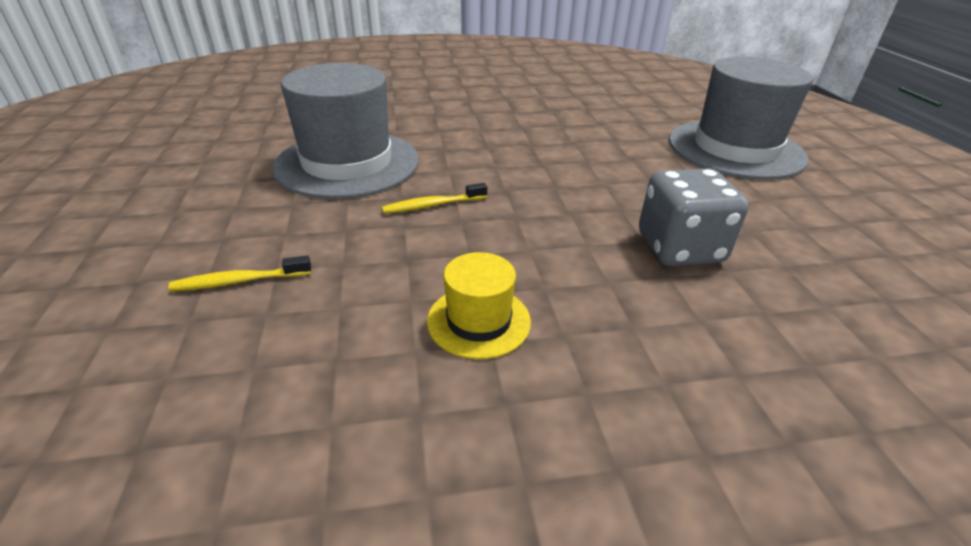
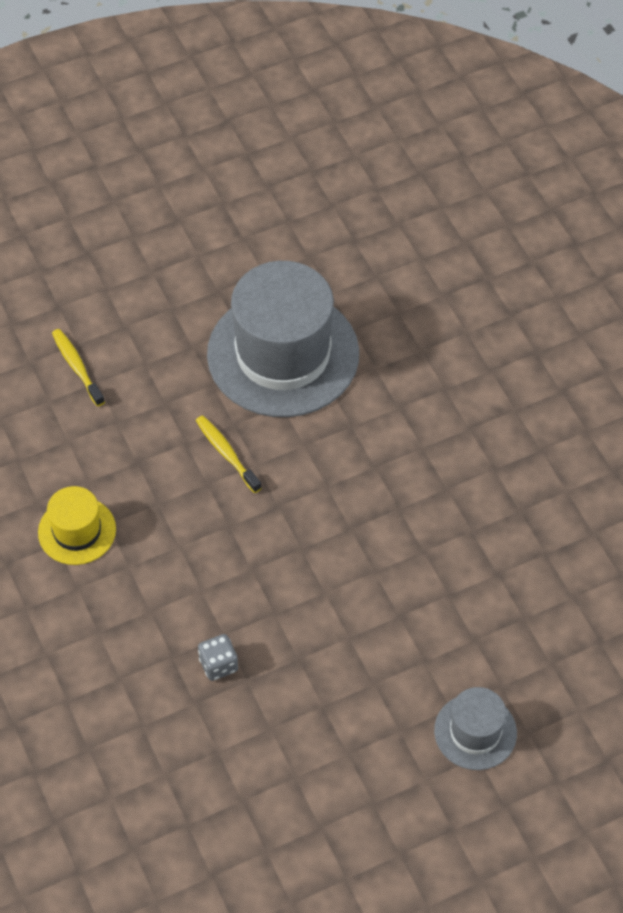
camera: 75 degrees right, 20 degrees up
grey dice [639,169,749,266] -> grey dice [198,634,238,681], size x0.48
grey hat [669,57,813,180] -> grey hat [434,687,517,770], size x0.48

